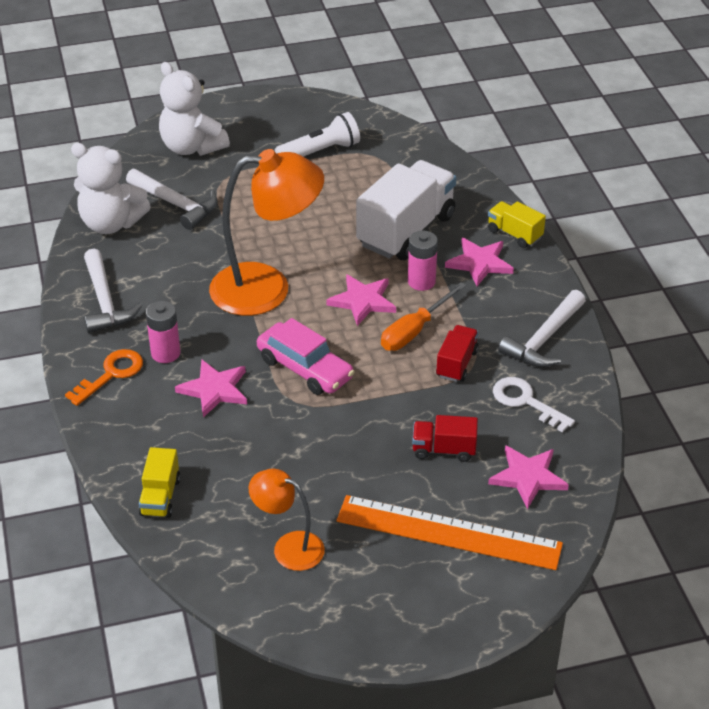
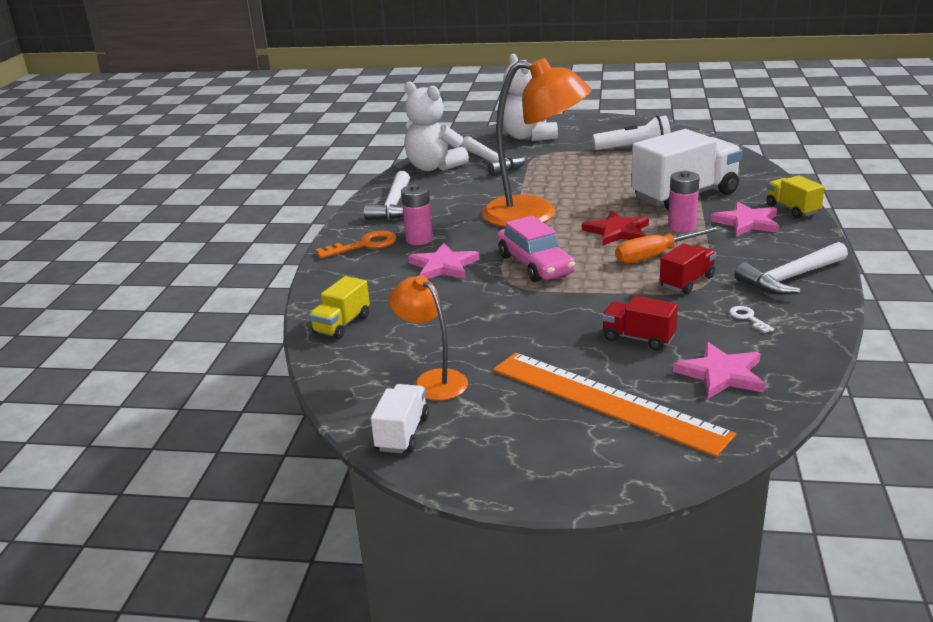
camera: 25 degrees right, 15 degrees down
pink star [326,274,396,326] -> red star [582,211,649,246]
white key [493,377,575,432] -> white key [729,306,774,333], size x0.55
none -> white truck [371,384,429,453]

